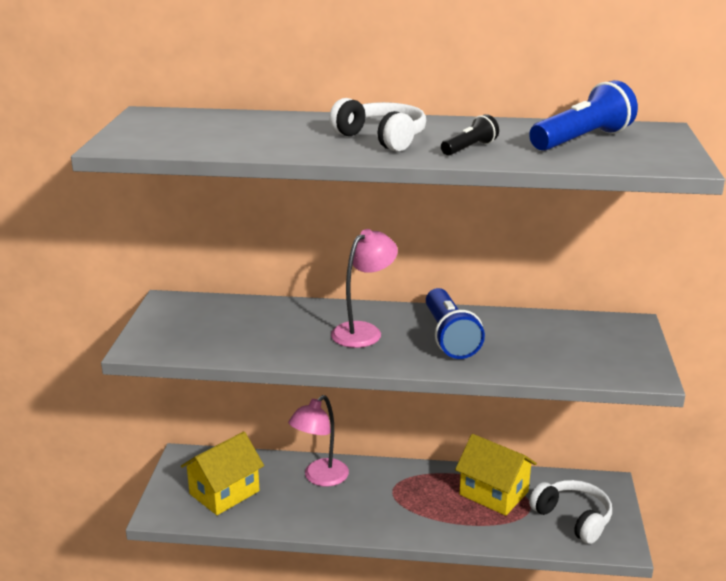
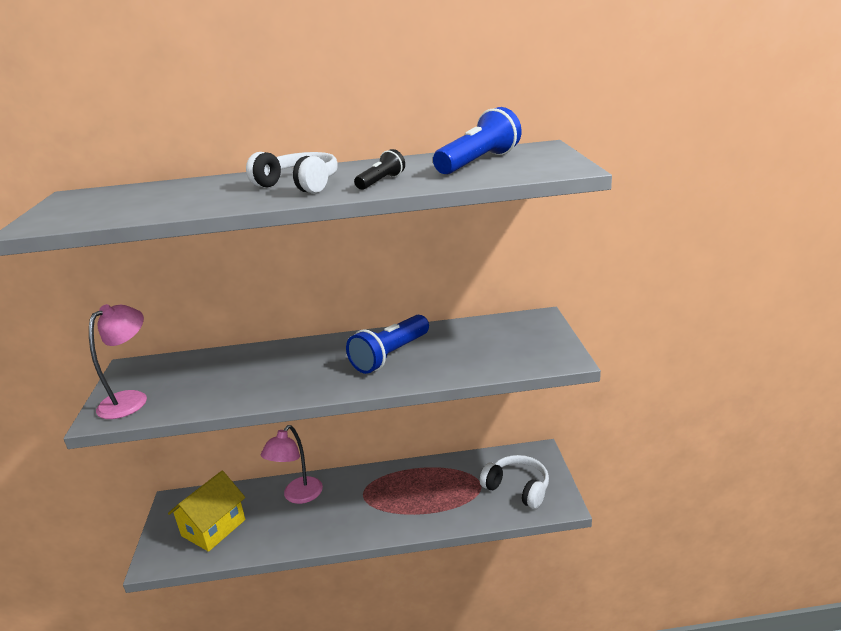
camera: 10 degrees left, 0 degrees up
pink lamp [331,229,398,348] -> pink lamp moved to [89,304,147,419]
blue flashlight [426,288,485,359] -> blue flashlight turned 60 degrees clockwise [346,315,429,374]
yellow house [455,434,537,516] -> none

